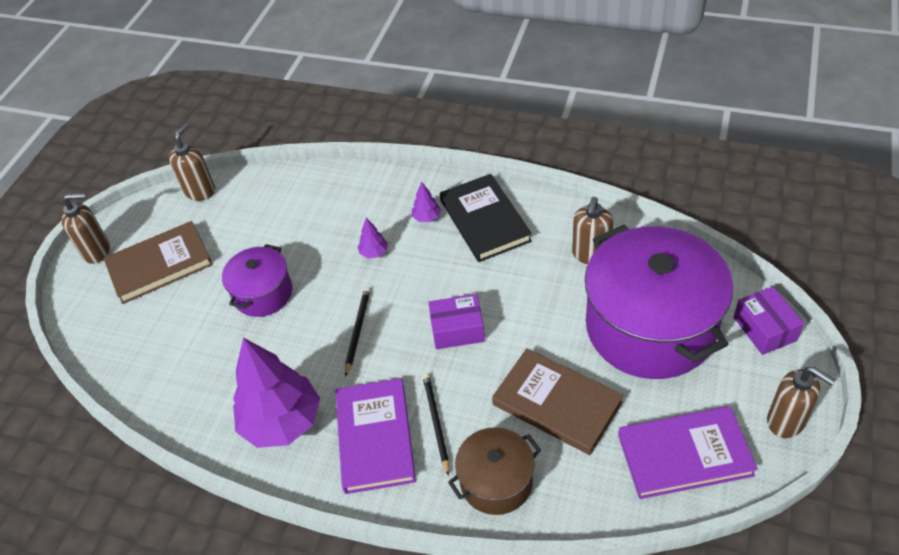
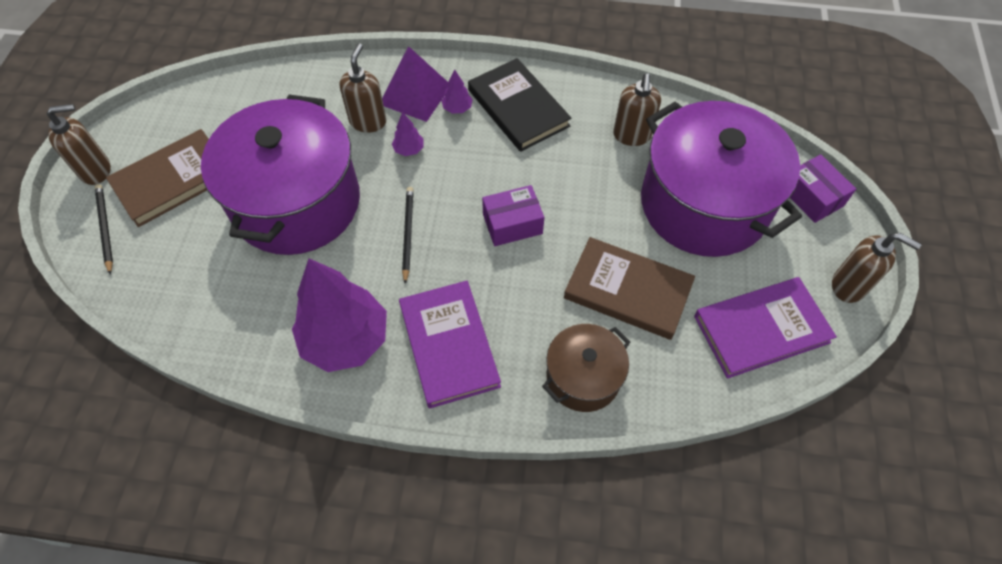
camera: 15 degrees left, 10 degrees up
brown soap dispenser [169,123,215,201] -> brown soap dispenser moved to [339,43,386,133]
purple pot [222,244,292,317] -> purple pot [201,94,360,255], size x1.98
black pencil [423,373,449,476] -> black pencil moved to [95,184,113,275]
none -> purple pyramid [382,46,448,122]

